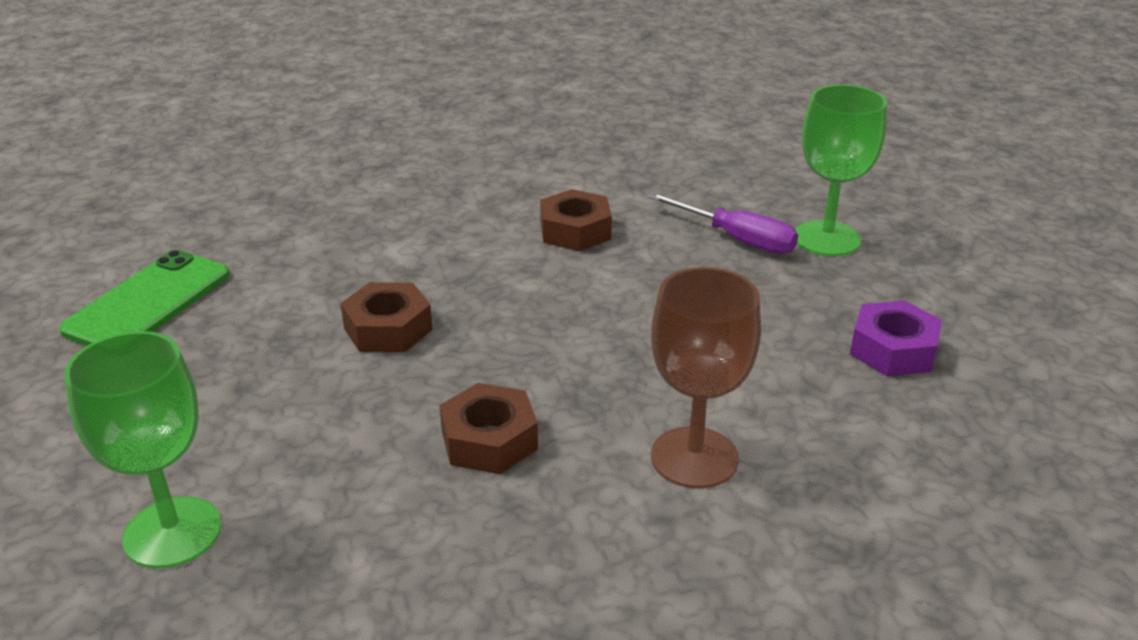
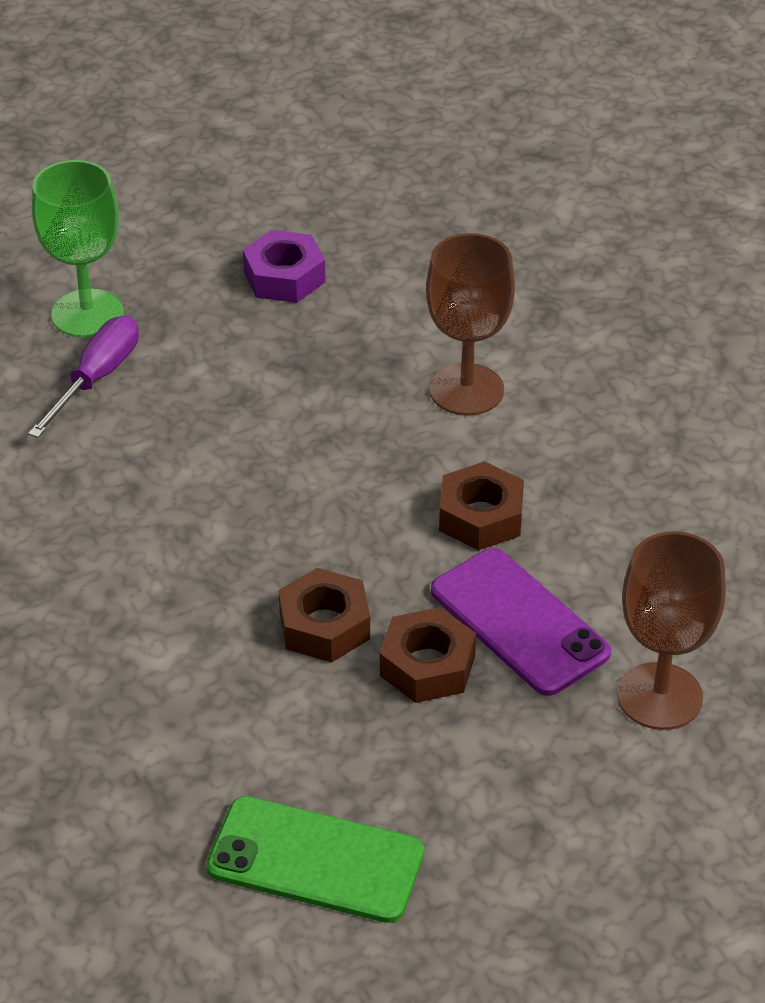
camera: 100 degrees left, 10 degrees up
green goblet [64,331,222,569] -> brown goblet [617,531,726,730]
brown nut [540,189,612,251] -> brown nut moved to [380,607,476,703]
none -> purple phone [431,548,611,696]

